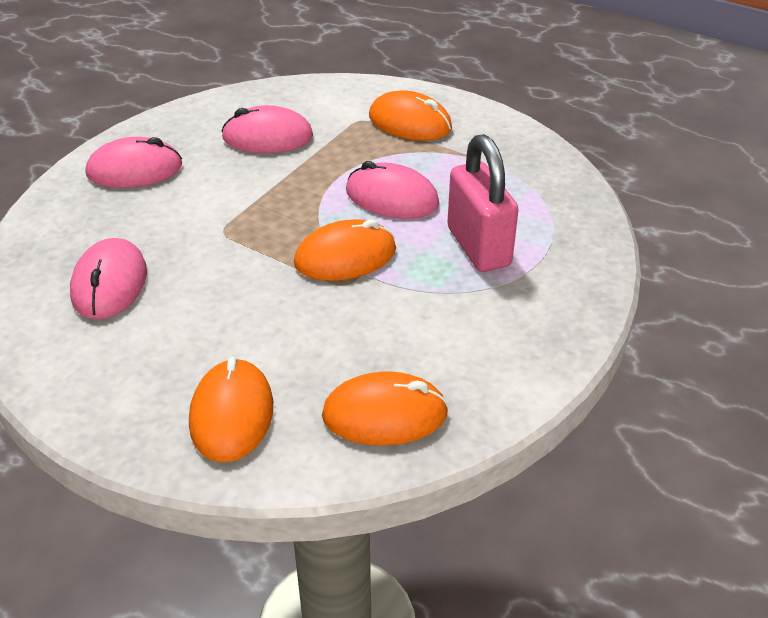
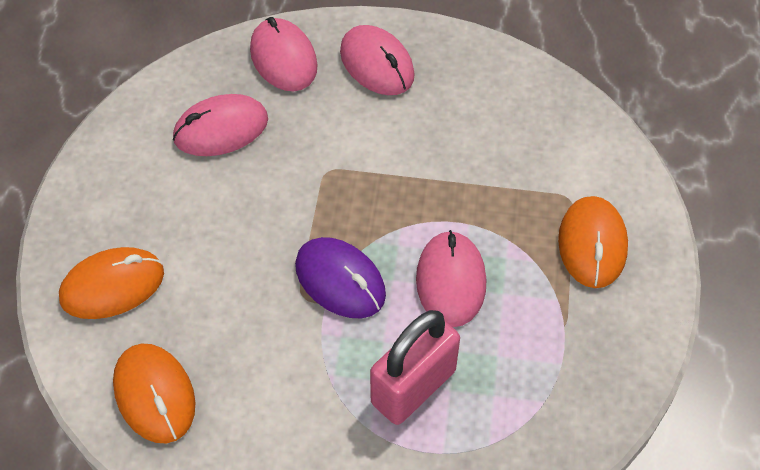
camera: 65 degrees right, 15 degrees up
pink mouse [221,105,313,153] -> pink mouse moved to [250,17,318,91]
orange mouse [294,219,396,281] -> purple mouse [295,237,386,318]

